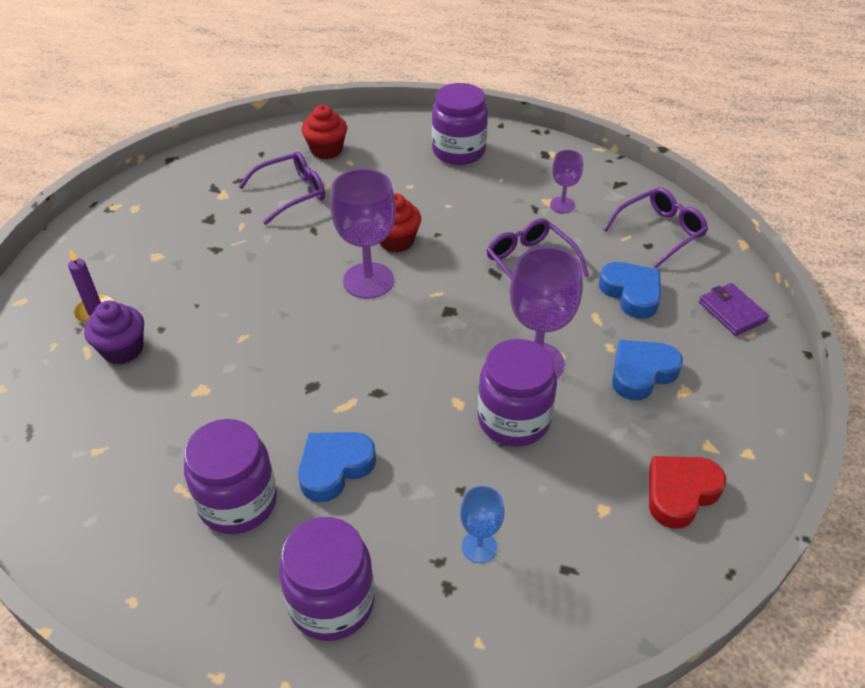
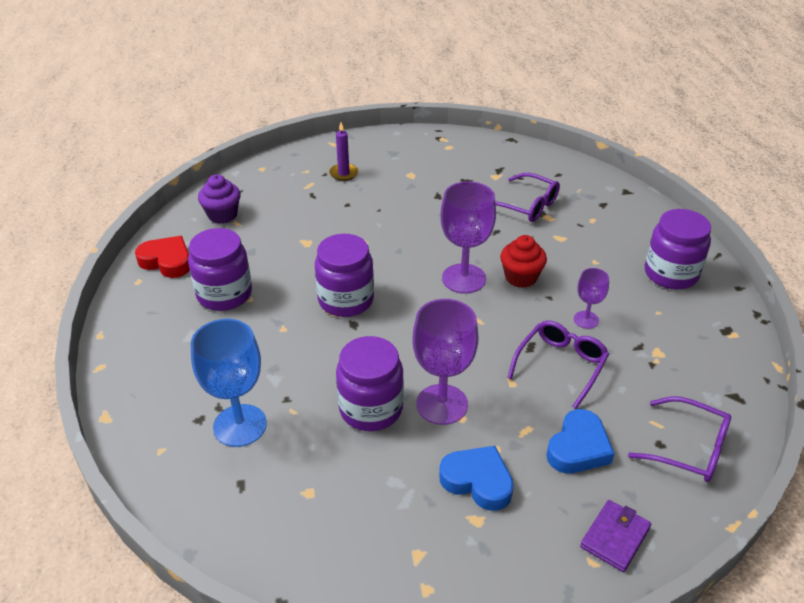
camera: 65 degrees right, 5 degrees down
purple cupcake [84,301,144,365] -> purple cupcake moved to [198,174,241,224]
purple jar [279,517,374,641] -> purple jar moved to [315,234,374,317]
blue heart [298,432,376,502] -> none
red cupcake [302,105,347,159] -> none
blue goblet [460,486,504,563] -> blue goblet [191,319,267,447], size x1.87
purple goblet [550,150,583,213] -> purple goblet moved to [574,268,609,329]
red heart [649,456,726,529] -> red heart moved to [135,236,190,278]

